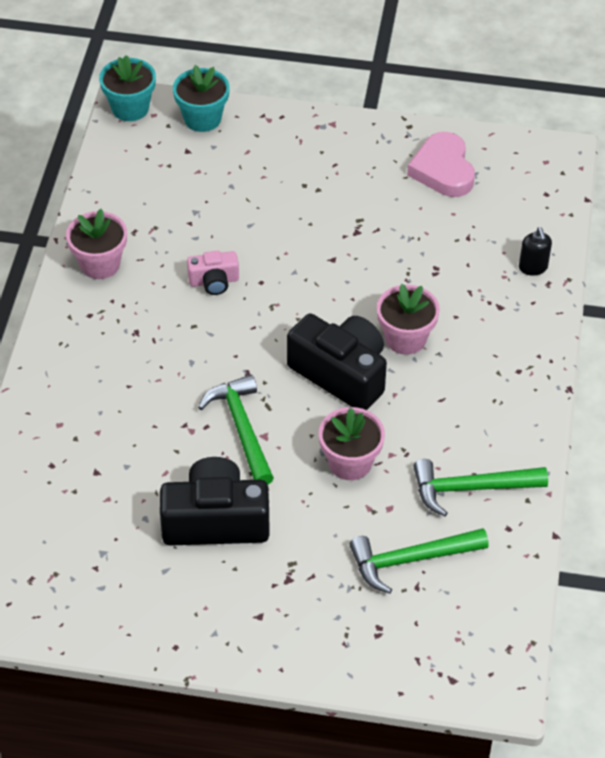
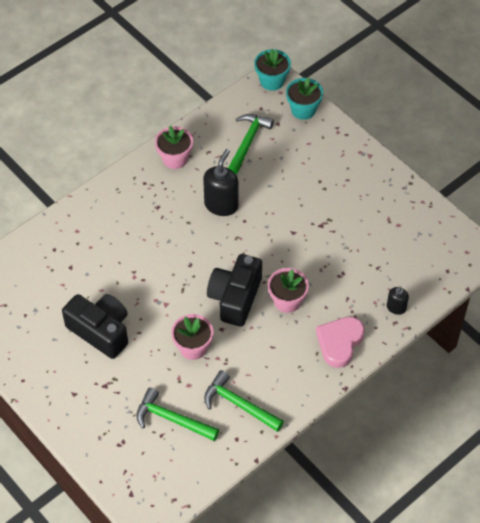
camera: 40 degrees right, 5 degrees up
pink camera [187,251,239,295] -> black soap dispenser [203,149,239,216]
green hammer [198,375,274,485] -> green hammer moved to [228,114,274,174]
black camera [287,314,387,410] -> black camera turned 150 degrees counterclockwise [207,254,262,327]
pink heart [407,132,475,197] -> pink heart moved to [316,317,365,368]

